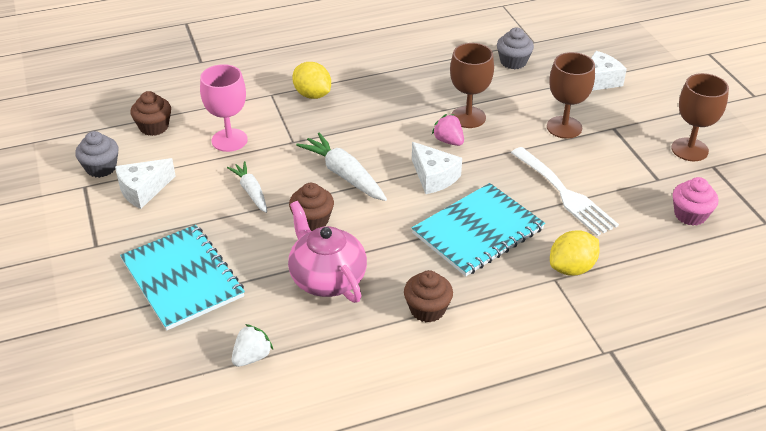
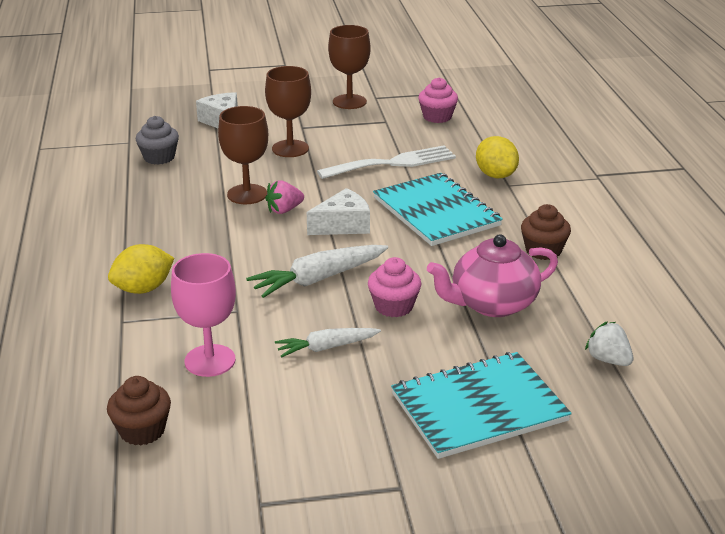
camera: 80 degrees left, 10 degrees down
grey cupcake [75,131,119,178] -> none
white cheese [115,158,175,209] -> none
brown cupcake [289,183,334,231] -> pink cupcake [368,257,421,317]

